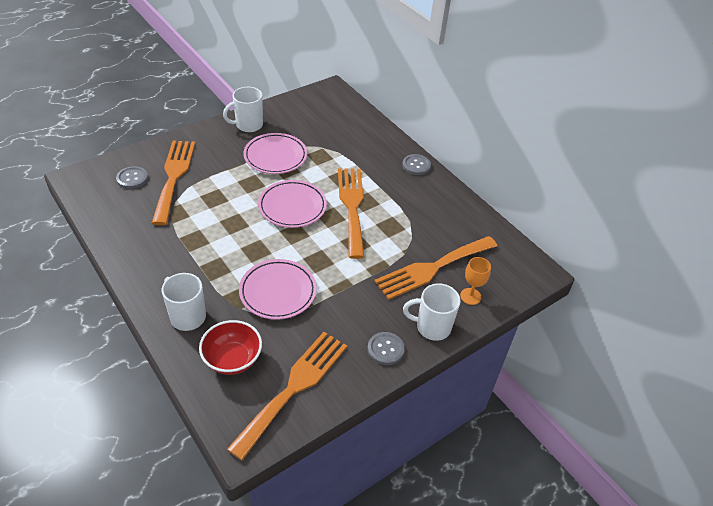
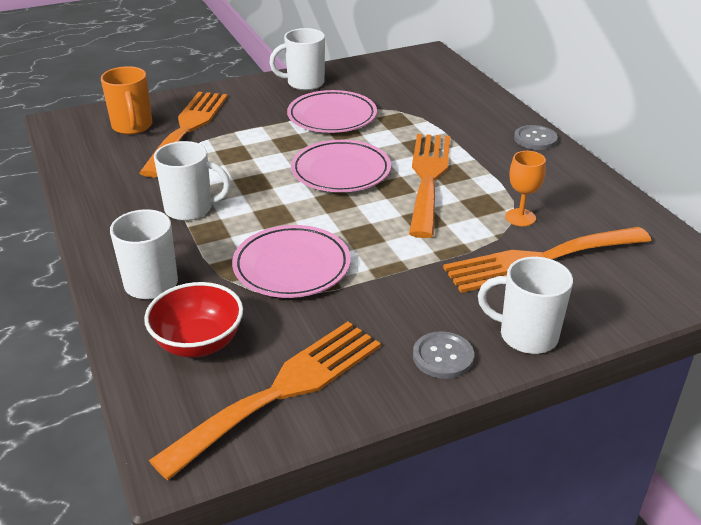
camera: 15 degrees right, 10 degrees down
grey button [116,166,148,189] -> orange mug [101,66,152,135]
orange goblet [460,257,491,305] -> orange goblet moved to [505,151,546,226]
none -> white mug [154,141,231,221]

